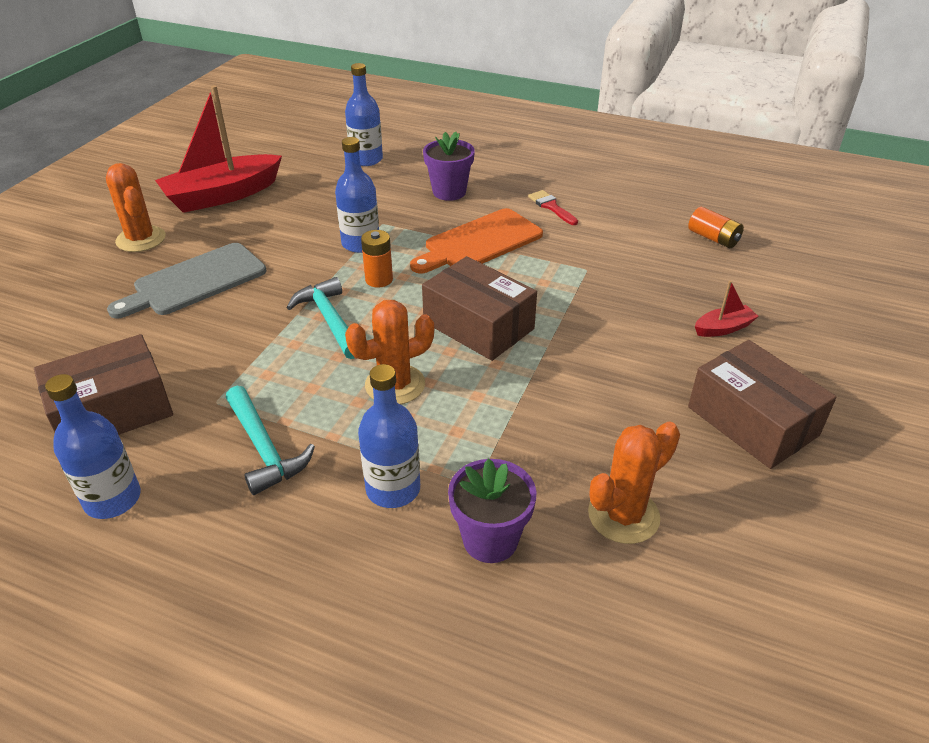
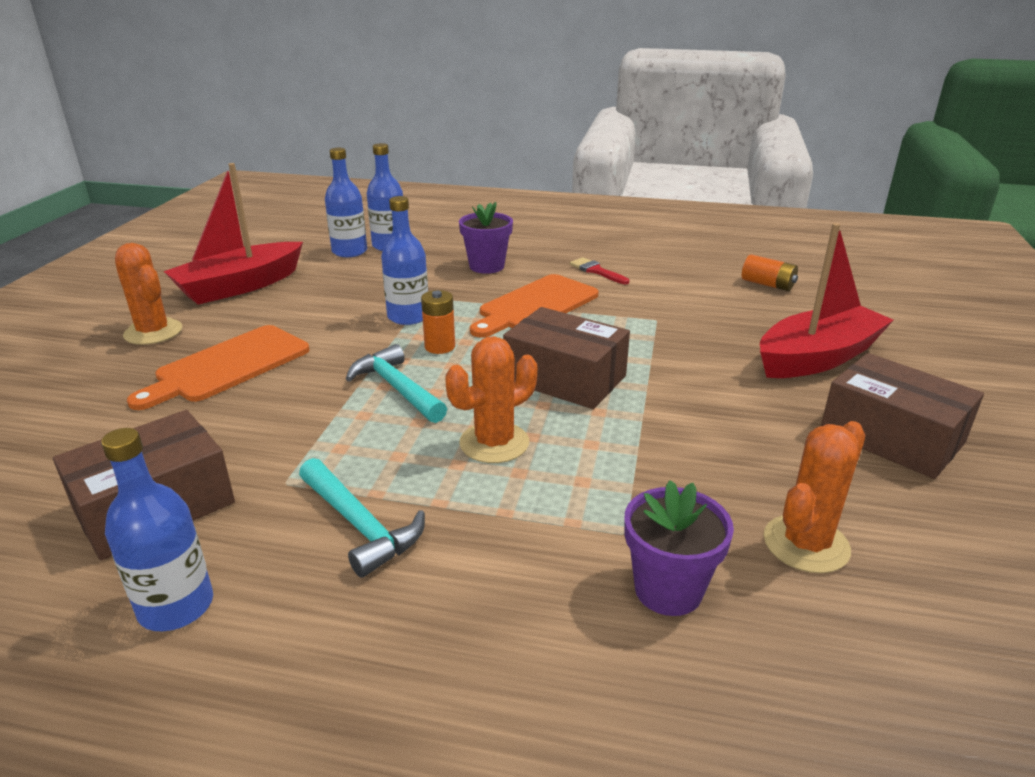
camera: 10 degrees left, 10 degrees down
grey cutting board [107,243,266,319] -> orange cutting board [127,325,310,410]
blue bottle [358,364,420,508] -> blue bottle moved to [325,148,367,257]
red boat [695,280,759,337] -> red boat [760,223,894,378], size x2.27

